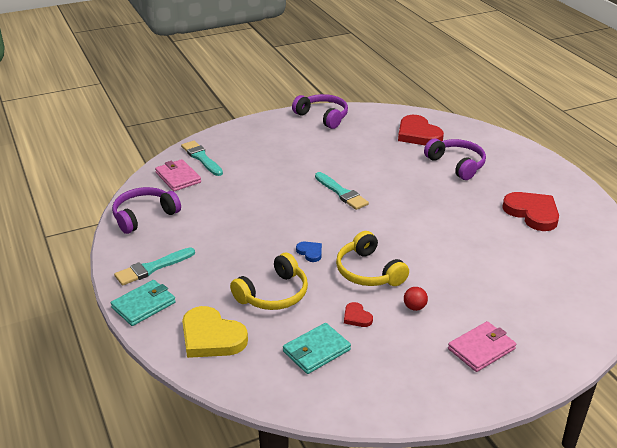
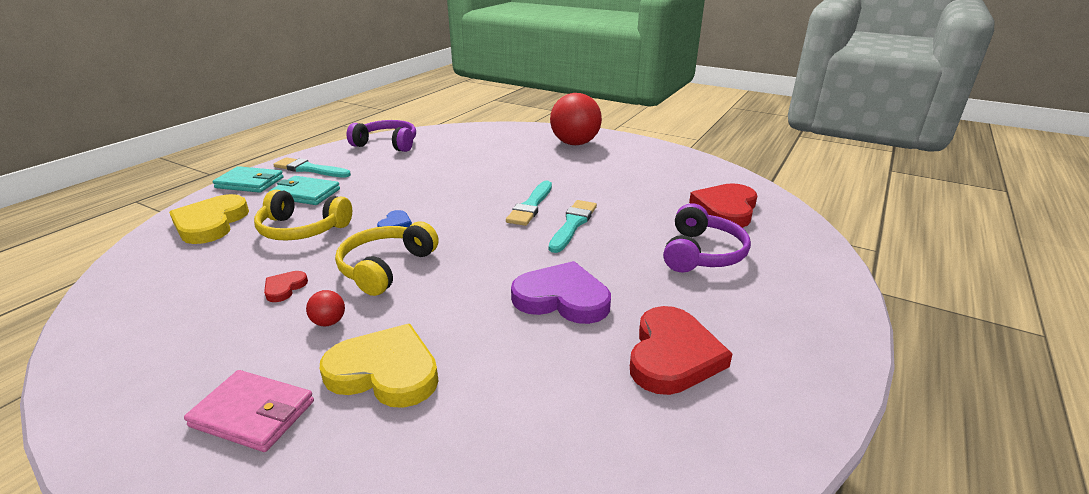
camera: 55 degrees right, 5 degrees down
pink wallet [155,159,201,191] -> none
turquoise brush [181,141,223,176] -> turquoise brush moved to [549,200,597,253]
turquoise wallet [283,323,351,374] -> turquoise wallet moved to [269,176,340,205]
purple headphones [292,94,348,129] -> none
none -> yellow heart [320,324,438,408]
none -> purple heart [511,261,611,324]
none -> red ball [550,93,602,145]

